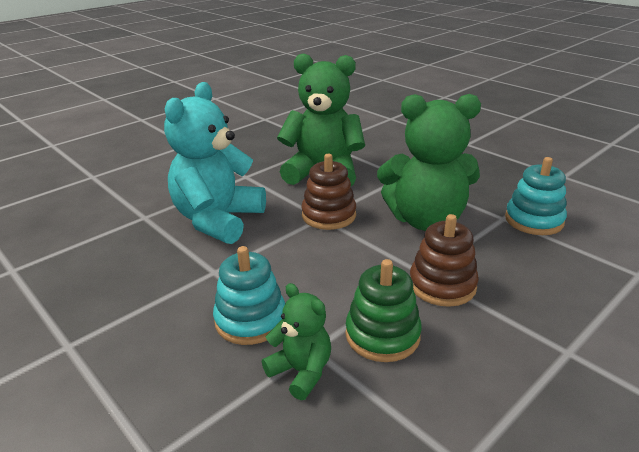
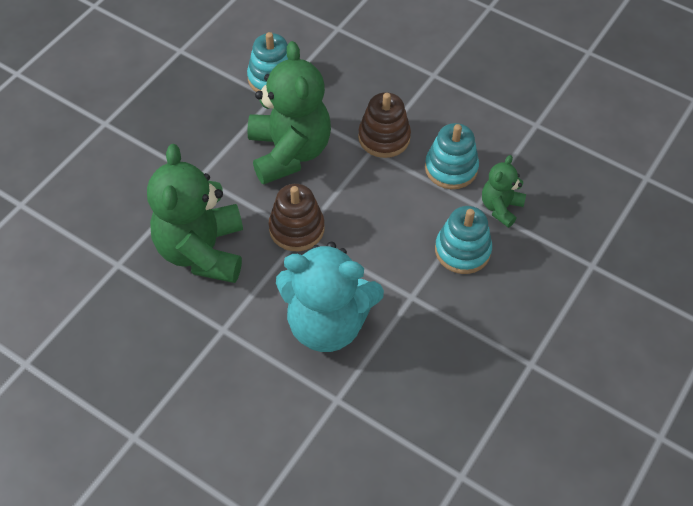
camera: 105 degrees left, 25 degrees up
green stacking toy [345,259,422,362] -> turquoise stacking toy [425,123,479,189]

